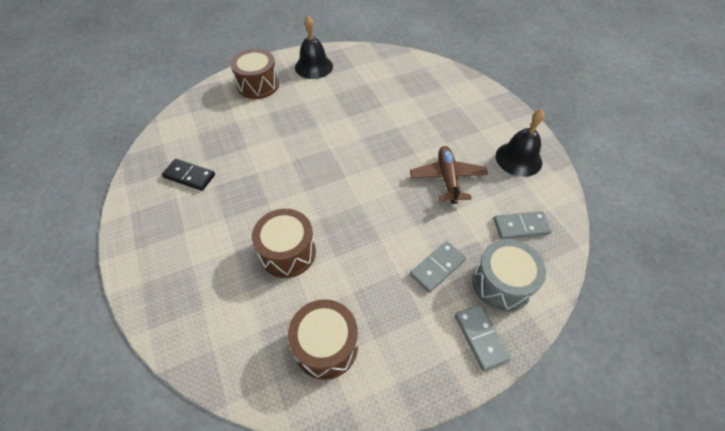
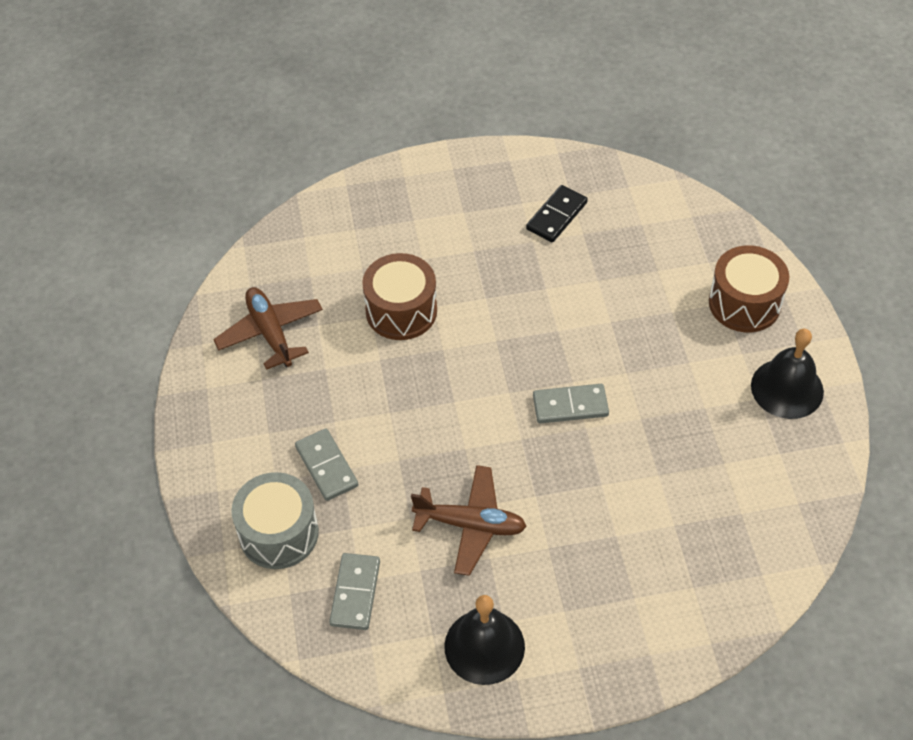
camera: 105 degrees right, 0 degrees up
brown drum [288,299,358,380] -> brown plane [213,287,323,370]
grey domino [455,304,511,371] -> grey domino moved to [533,384,609,423]

